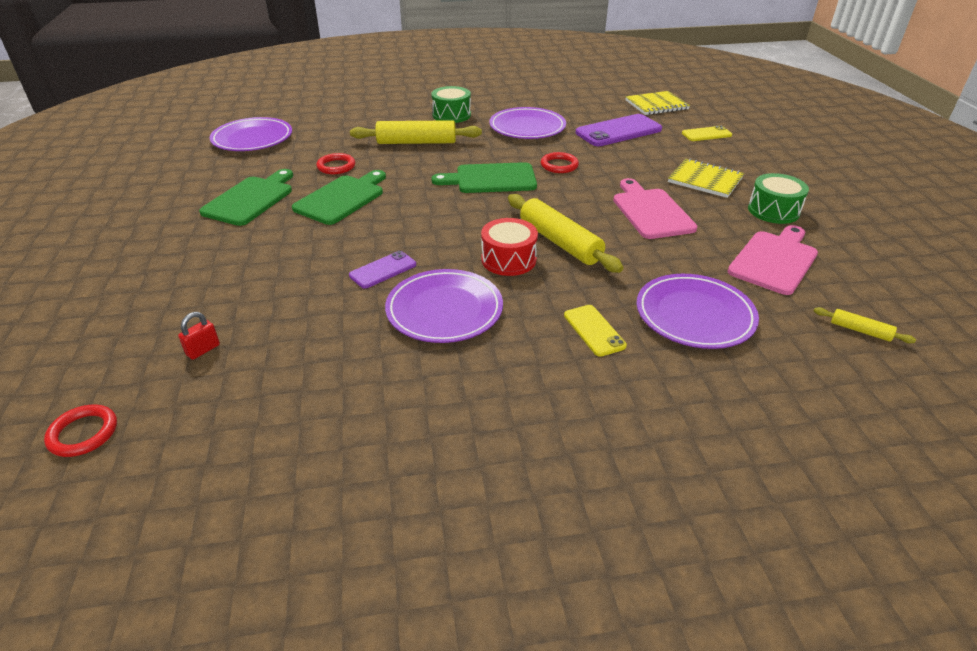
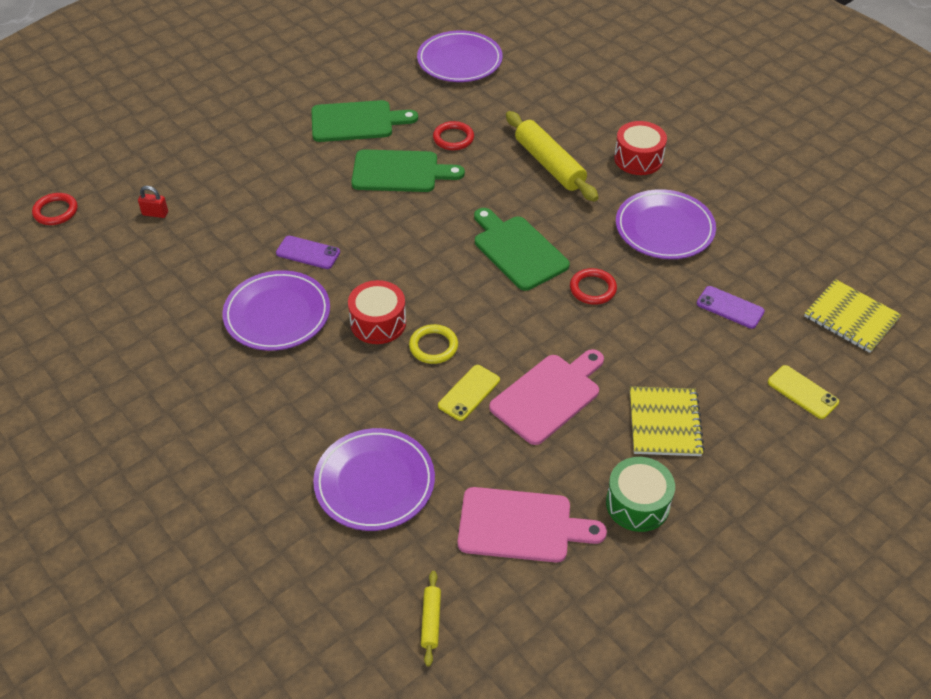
camera: 60 degrees right, 10 degrees up
green drum [431,86,471,123] -> red drum [614,121,667,175]
yellow rolling pin [508,194,623,273] -> yellow ring [409,324,458,364]
yellow phone [564,305,627,357] -> yellow phone moved to [438,365,500,421]
purple phone [576,114,662,146] -> purple phone [697,286,765,329], size x0.55

